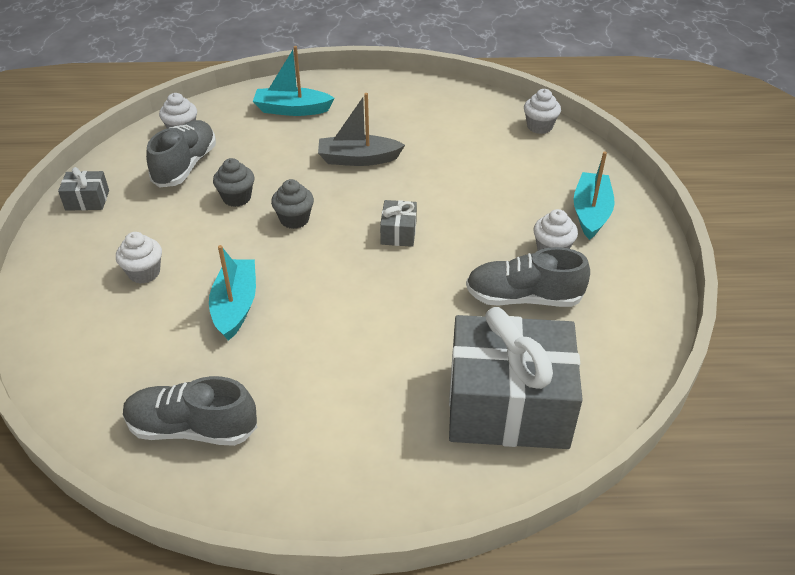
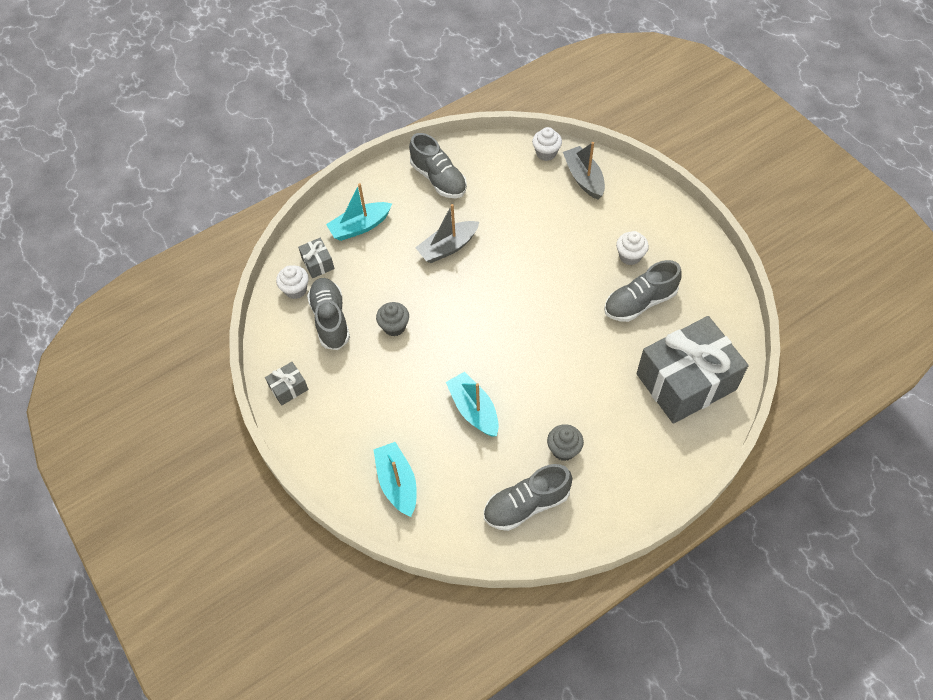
camera: 30 degrees left, 15 degrees up
white cupcake [116,232,162,284] -> none
grey cupcake [271,179,314,229] -> grey cupcake moved to [547,424,584,461]
grey gift [380,200,417,247] -> grey gift moved to [298,238,334,278]
turquoise boat [573,151,615,240] -> turquoise boat moved to [374,442,417,517]
none -> grey shoe [409,133,467,198]
none -> grey boat [563,142,605,200]

